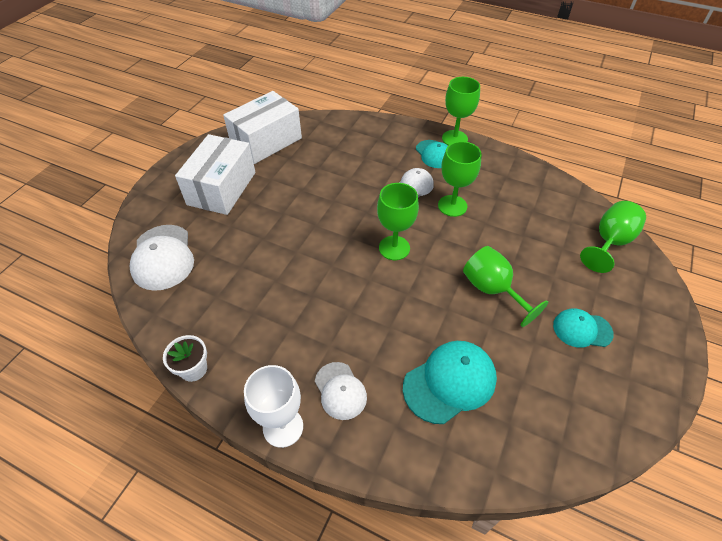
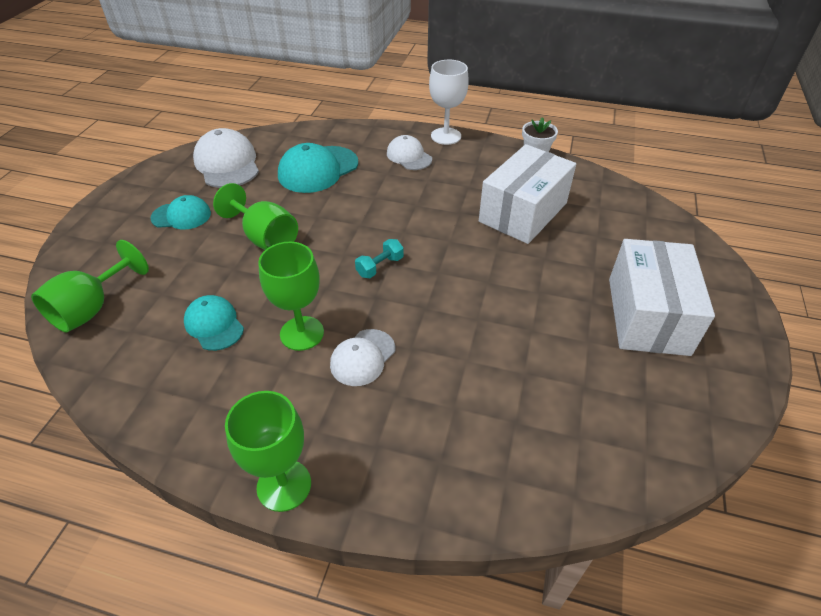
camera: 170 degrees right, 5 degrees down
white cap [130,225,194,291] -> white cap moved to [193,128,259,188]
white box [223,91,302,164] -> white box moved to [479,144,576,244]
green goblet [377,183,419,260] -> turquoise dumbbell [355,239,404,278]
turquoise cap [416,140,448,168] -> turquoise cap moved to [184,295,244,351]

